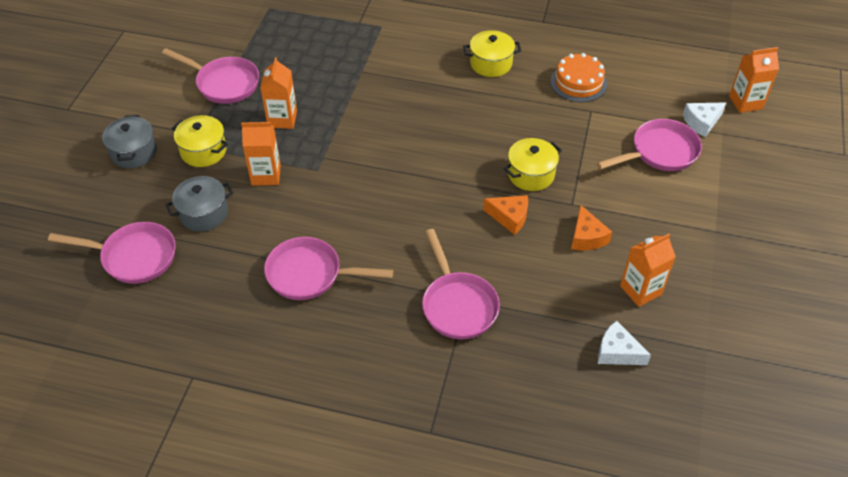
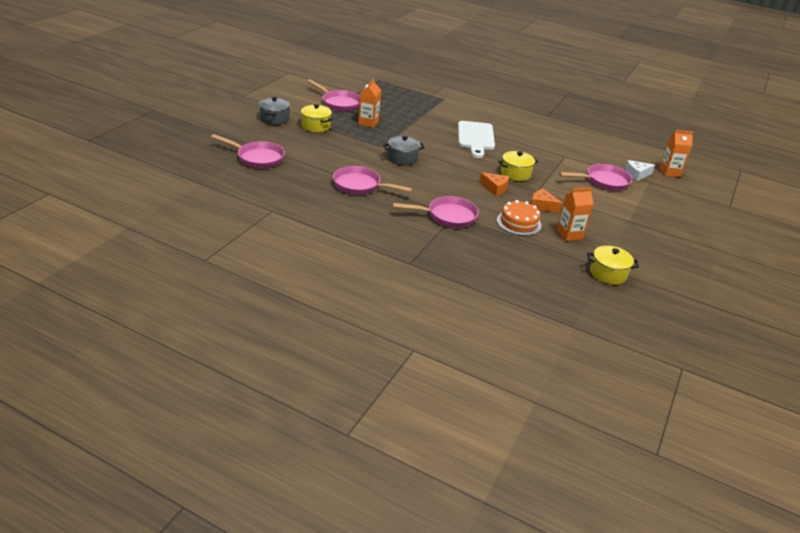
camera: 10 degrees right, 15 degrees down
grey pot [166,176,233,231] -> grey pot moved to [383,136,425,166]
orange carton [241,122,281,186] -> none
pink pan [422,229,500,339] -> pink pan turned 90 degrees counterclockwise [393,196,479,228]
yellow pot [463,30,521,77] -> yellow pot moved to [587,245,639,285]
orange cake [551,53,607,102] -> orange cake moved to [497,200,541,236]
orange cheese [571,205,612,250] -> orange cheese turned 120 degrees clockwise [531,189,562,213]
white cheese [598,321,651,365] -> none
none -> white cutting board [458,121,495,158]

